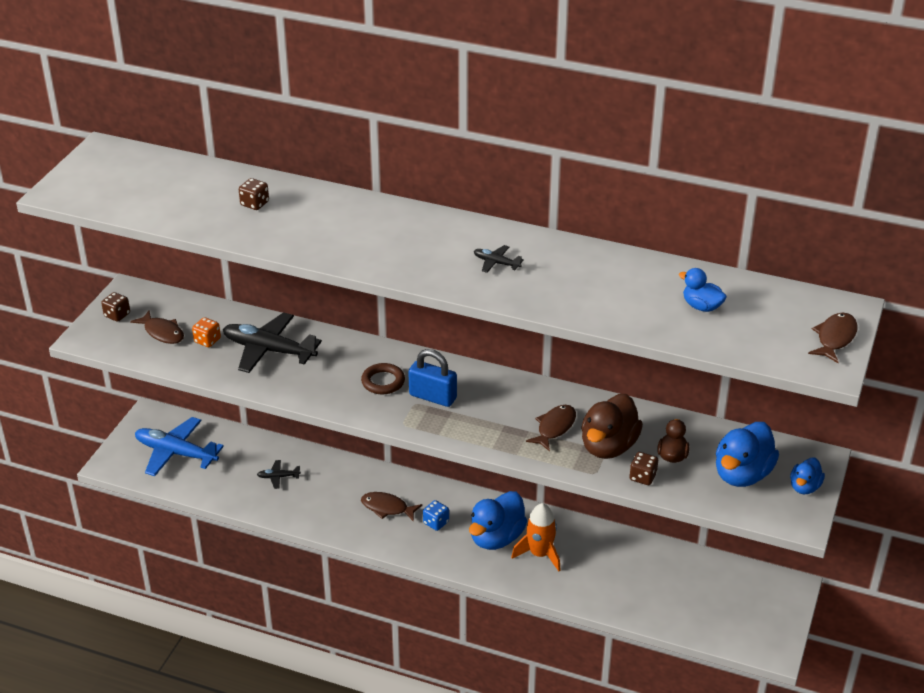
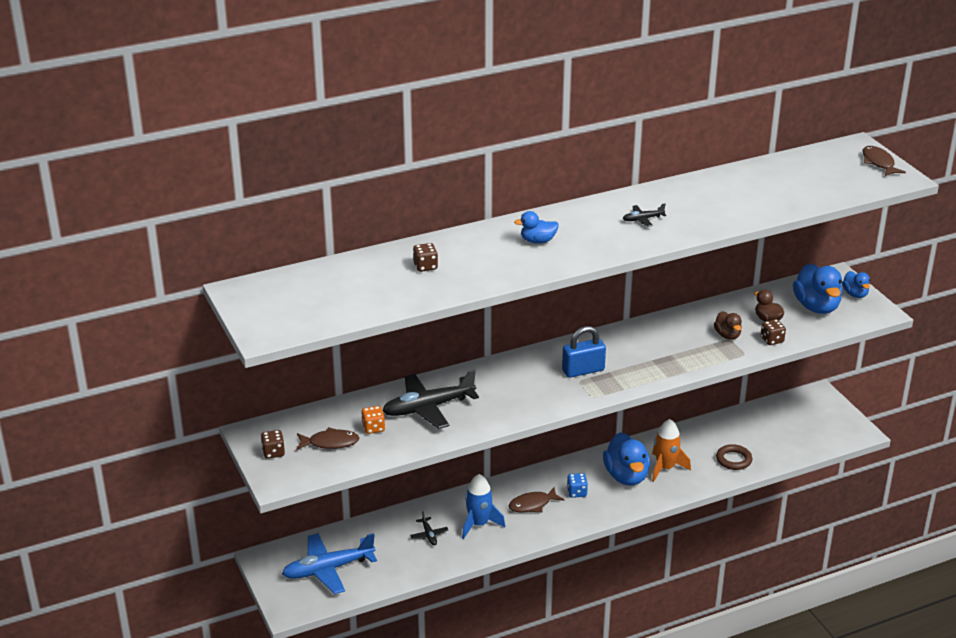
camera: 45 degrees left, 5 degrees down
black plane [257,460,301,489] -> black plane turned 60 degrees counterclockwise [410,511,448,545]
brown ring [361,363,405,394] -> brown ring moved to [716,444,752,470]
brown fish [526,405,576,451] -> none
brown duck [581,394,643,459] -> brown duck [714,311,742,340], size x0.55
blue duck [679,268,727,312] -> blue duck moved to [514,211,559,244]
none -> blue rocket [462,474,505,539]

